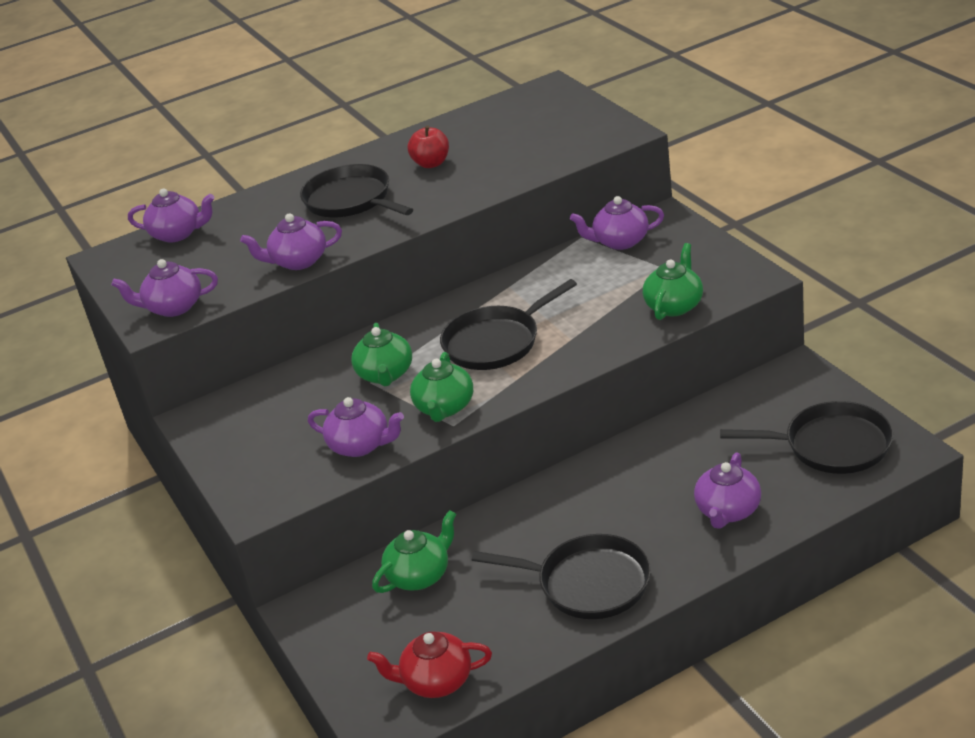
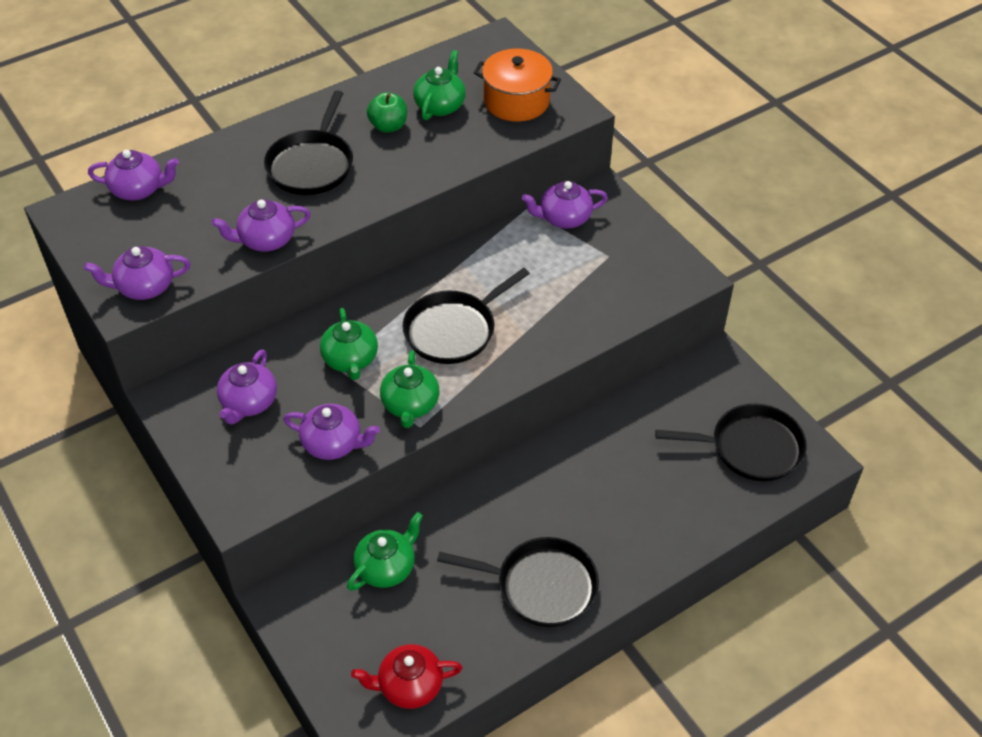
camera: 10 degrees left, 15 degrees up
black pan [300,164,413,217] -> black pan turned 120 degrees counterclockwise [264,90,353,195]
red apple [407,125,449,168] -> green apple [367,92,407,133]
green teapot [643,243,703,320] -> green teapot moved to [413,50,466,120]
purple teapot [694,453,761,529] -> purple teapot moved to [217,349,277,425]
none -> orange pot [474,49,561,122]

